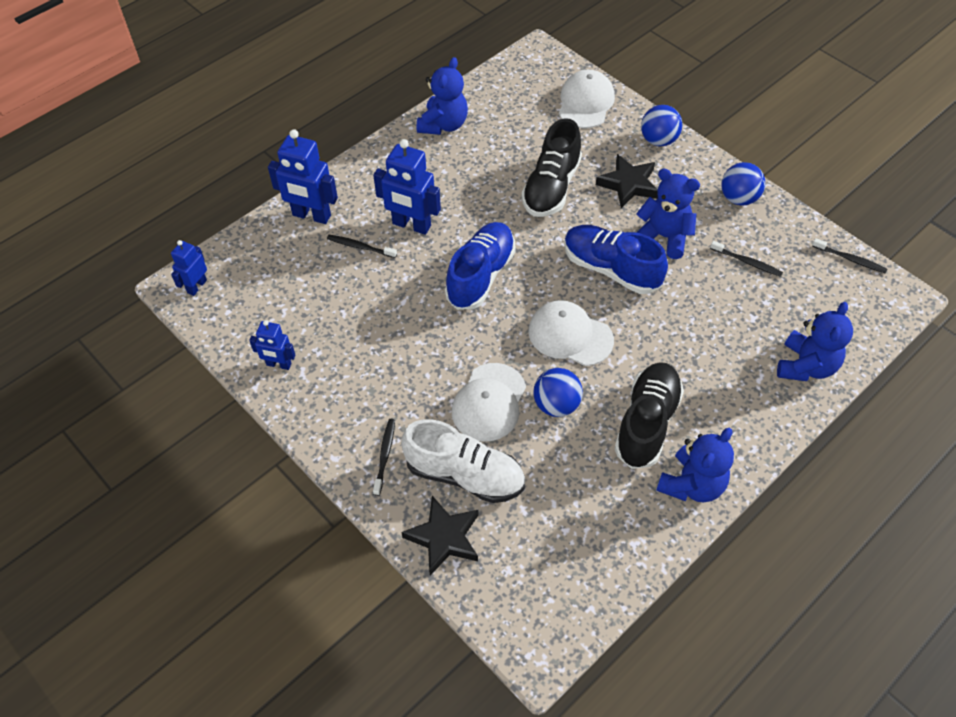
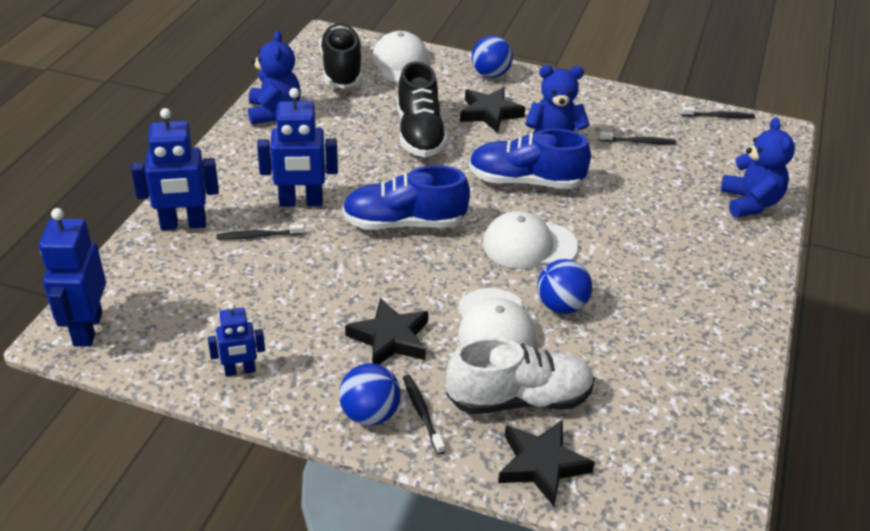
camera: 30 degrees left, 15 degrees down
blue robot [171,240,207,296] -> blue robot [39,208,106,347], size x1.71
blue shoe [445,222,516,310] -> blue shoe turned 90 degrees counterclockwise [342,165,470,230]
black shoe [614,362,684,469] -> black shoe moved to [319,23,362,89]
blue teddy bear [656,428,734,503] -> none
blue ball [721,162,765,206] -> blue ball moved to [339,363,401,426]
none -> black star [345,298,429,365]

